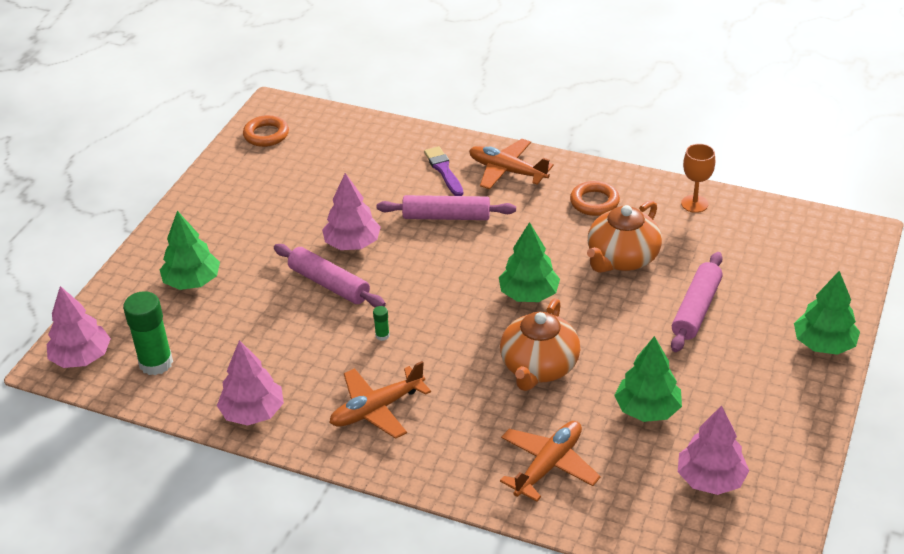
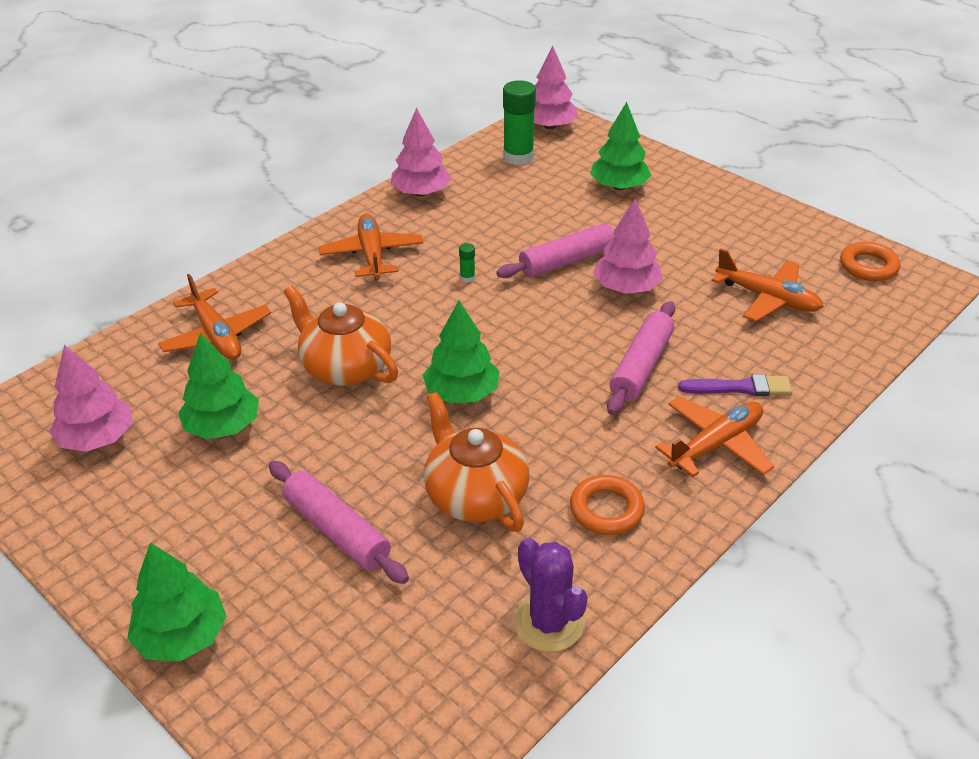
camera: 110 degrees right, 0 degrees up
orange goblet [681,144,715,213] -> purple cactus [514,538,588,652]
none -> orange plane [711,248,824,322]

